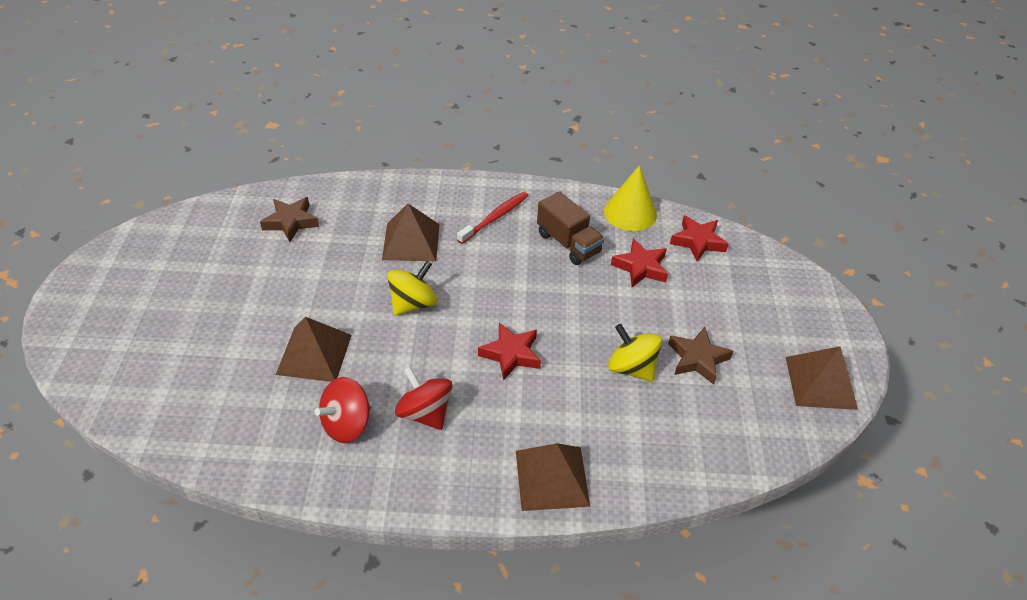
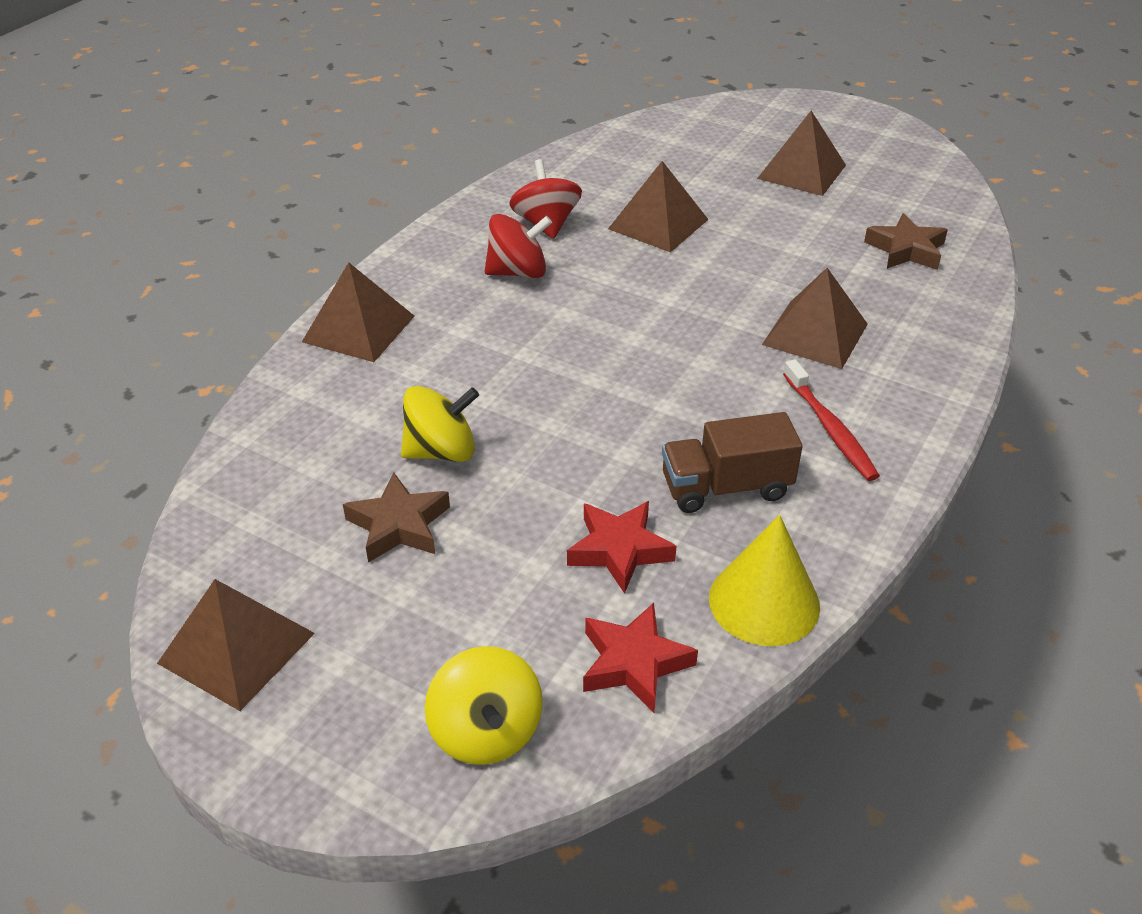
camera: 120 degrees right, 5 degrees down
yellow spinning top [387,261,437,316] -> yellow spinning top moved to [425,646,543,765]
red star [478,323,541,381] -> none
none -> brown pyramid [757,111,846,196]

